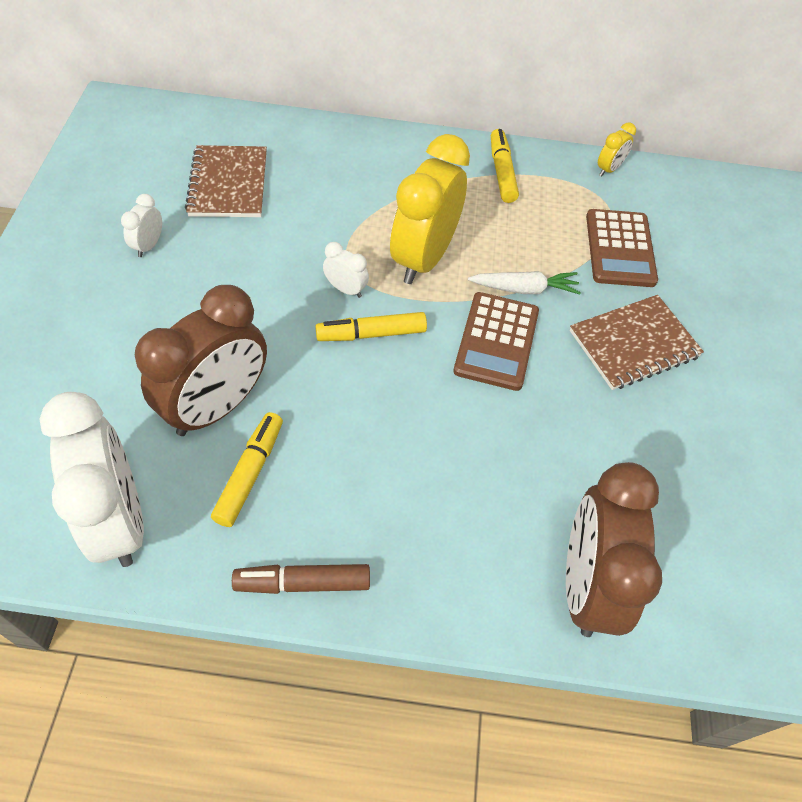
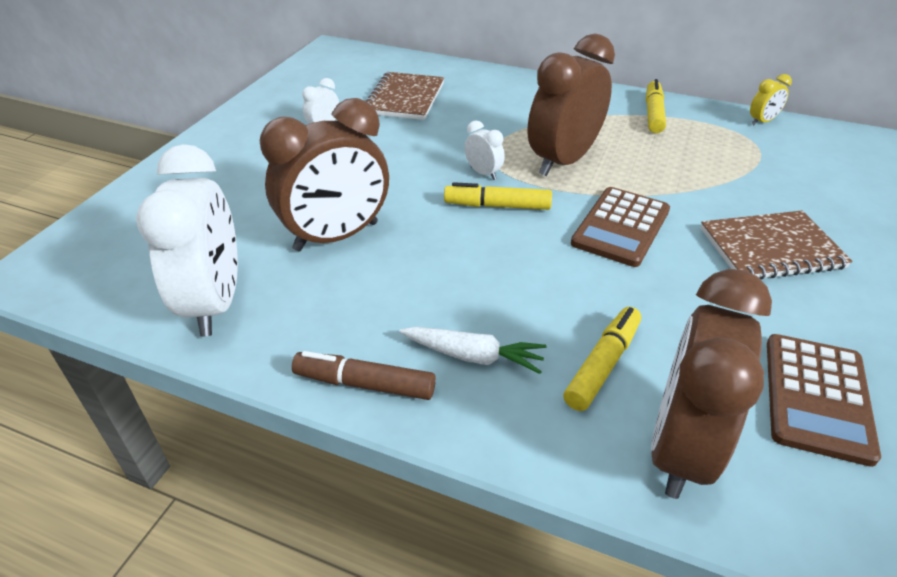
camera: 20 degrees right, 15 degrees down
yellow marker [211,412,283,527] -> yellow marker moved to [563,307,641,411]
yellow clock [390,134,470,284] -> brown clock [527,34,615,176]
white carrot [468,271,581,295] -> white carrot moved to [399,327,547,374]
brown calculator [586,209,658,287] -> brown calculator moved to [767,334,881,467]

